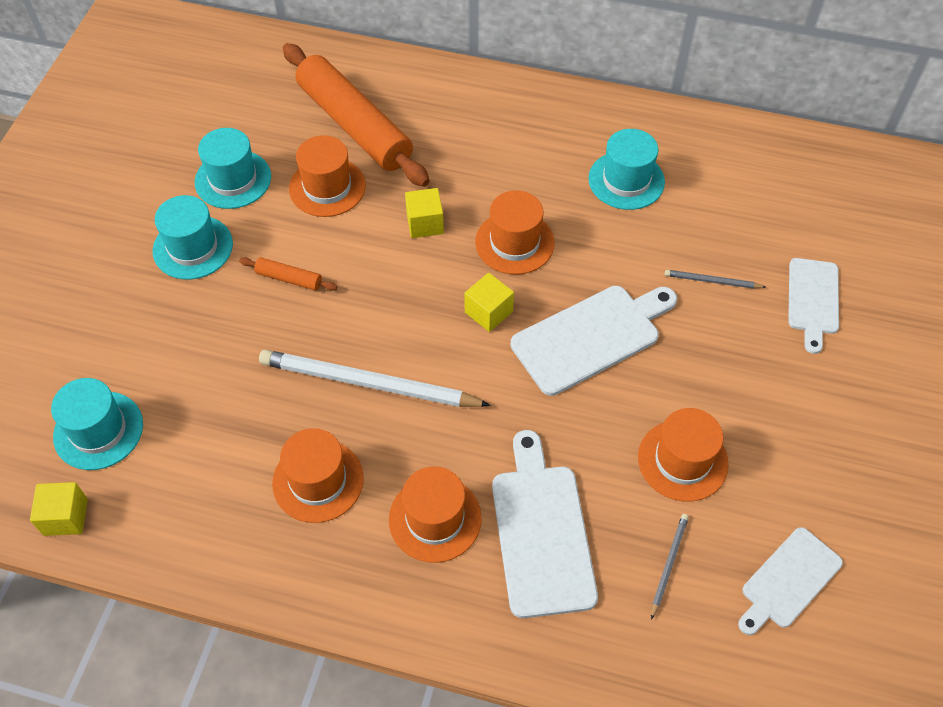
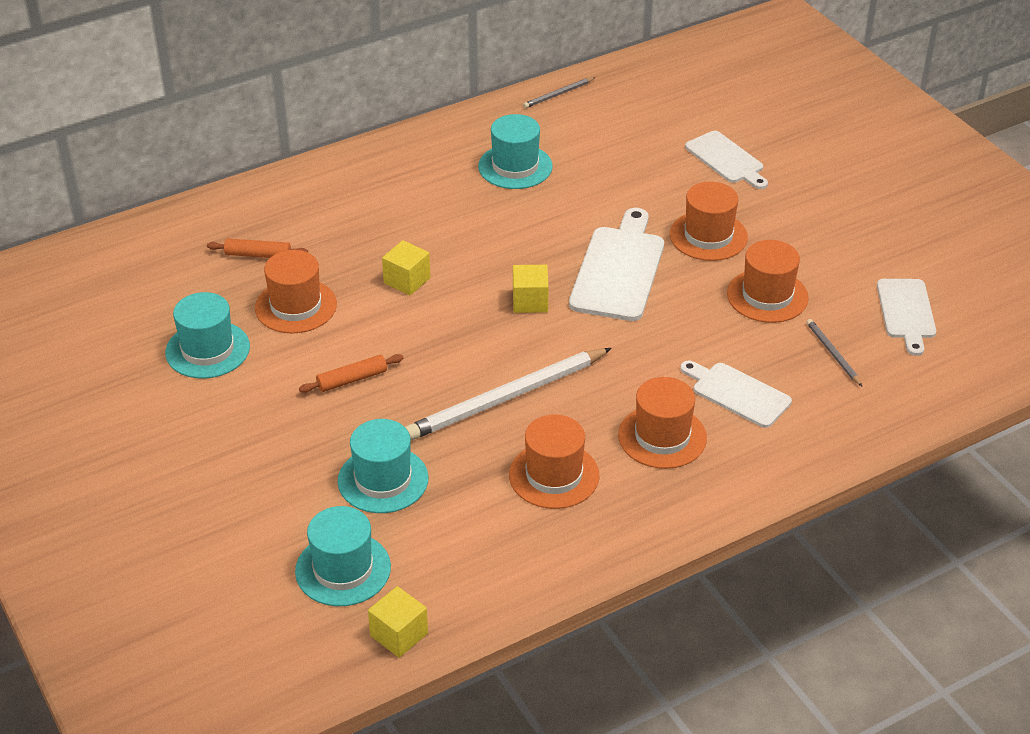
camera: 45 degrees left, 15 degrees down
turquoise hat [153,195,233,279] -> turquoise hat moved to [338,419,429,513]
orange rolling pin [283,43,430,187] -> orange rolling pin [207,239,308,258], size x0.40
orange hat [475,190,555,275] -> orange hat moved to [670,182,748,261]
white cutting board [492,430,598,618] -> white cutting board [680,361,792,428], size x0.64
grey pencil [665,270,766,289] -> grey pencil moved to [523,77,596,108]

